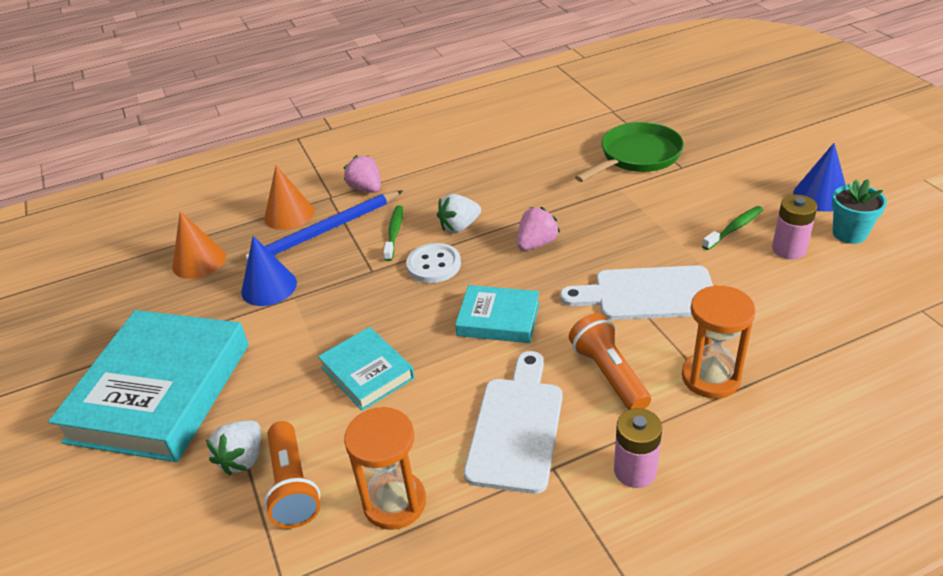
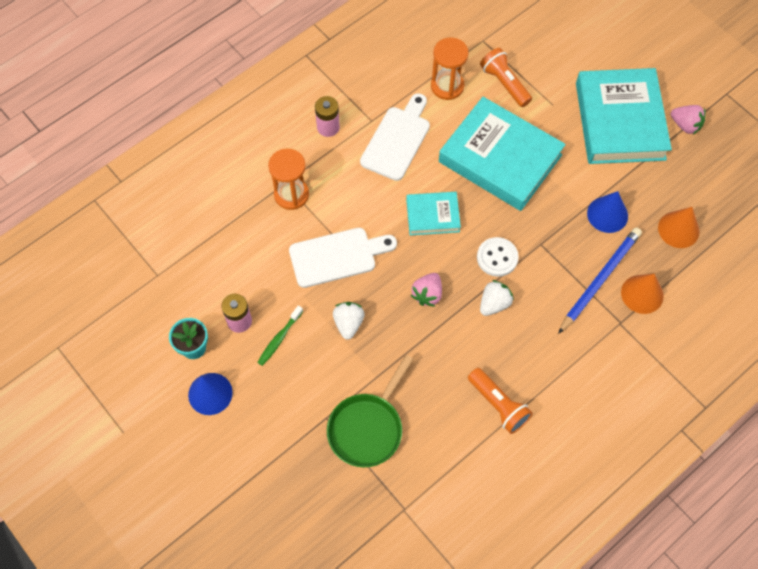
camera: 160 degrees right, 25 degrees up
white strawberry [206,420,261,475] -> white strawberry moved to [333,302,365,340]
turquoise book [318,327,415,411] -> turquoise book [439,97,566,211], size x1.99
pink strawberry [344,155,381,193] -> pink strawberry moved to [671,105,706,135]
green toothbrush [383,205,403,261] -> none
white cutting board [464,351,562,494] -> white cutting board turned 150 degrees counterclockwise [360,93,430,181]
orange flashlight [569,313,651,410] -> orange flashlight moved to [468,368,533,434]

